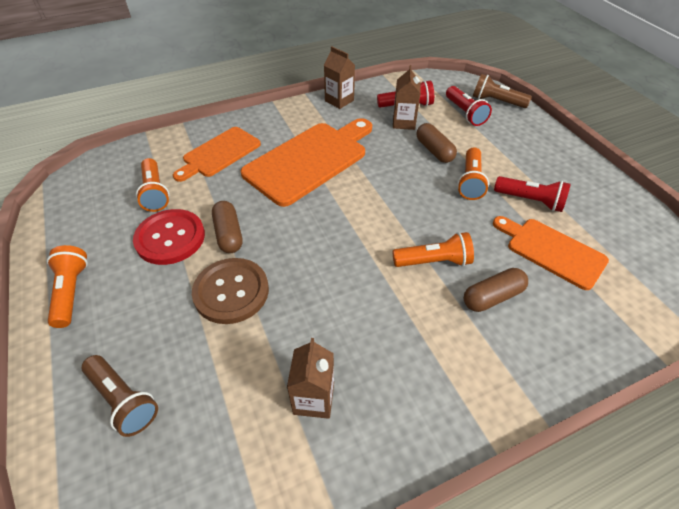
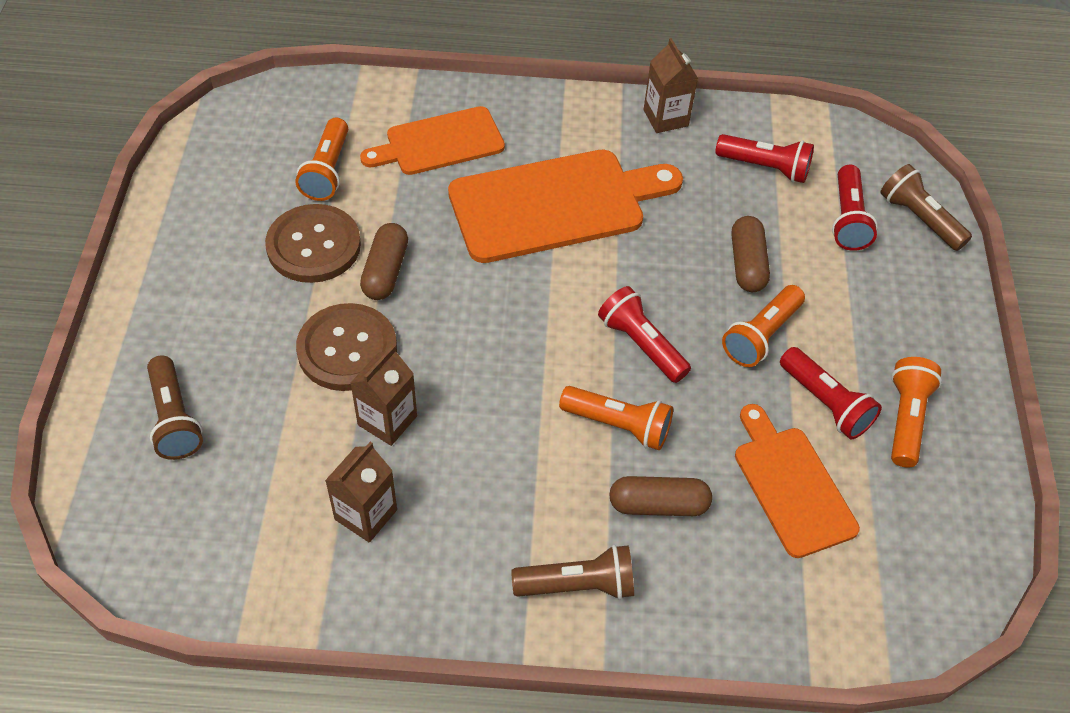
camera: 25 degrees right, 5 degrees up
orange flashlight [47,245,88,328] -> orange flashlight moved to [891,357,942,467]
red button [133,209,205,265] -> brown button [265,204,361,283]
brown carton [393,65,421,130] -> brown carton moved to [350,345,417,446]
none -> brown flashlight [511,545,634,600]
none -> red flashlight [598,286,691,383]

